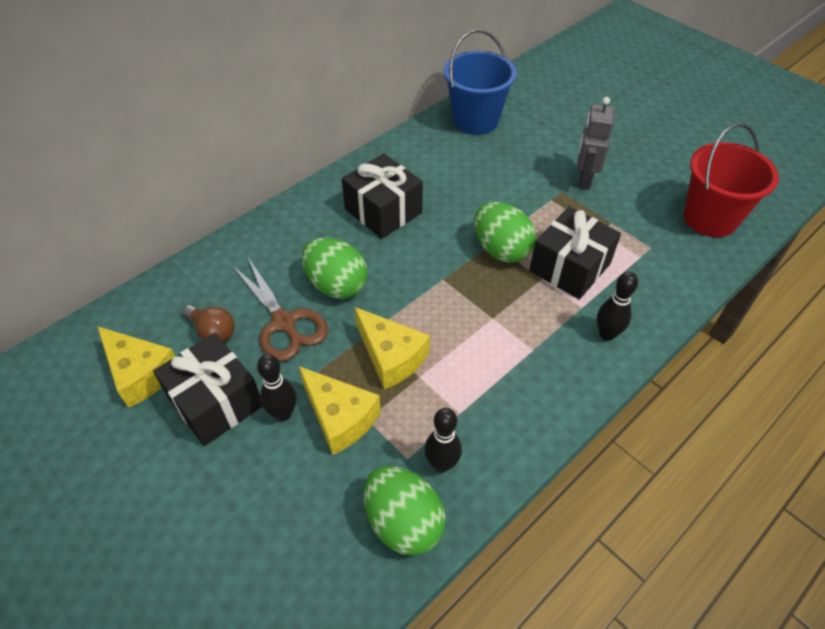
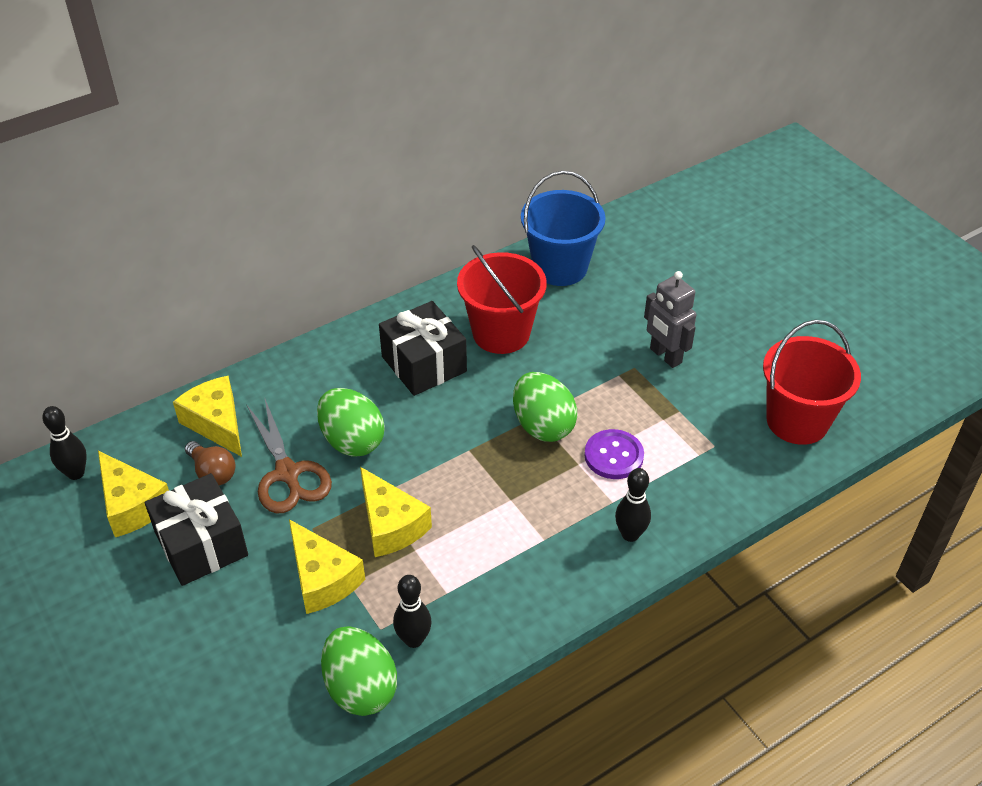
camera: 10 degrees right, 5 degrees down
black bowling pin [257,354,297,421] -> black bowling pin moved to [42,406,87,480]
black gift [529,206,621,300] -> purple button [584,429,644,479]
grey robot [577,97,615,190] -> grey robot turned 60 degrees counterclockwise [644,271,696,368]
none -> yellow cheese [173,376,242,457]
none -> red bucket [457,245,547,354]

